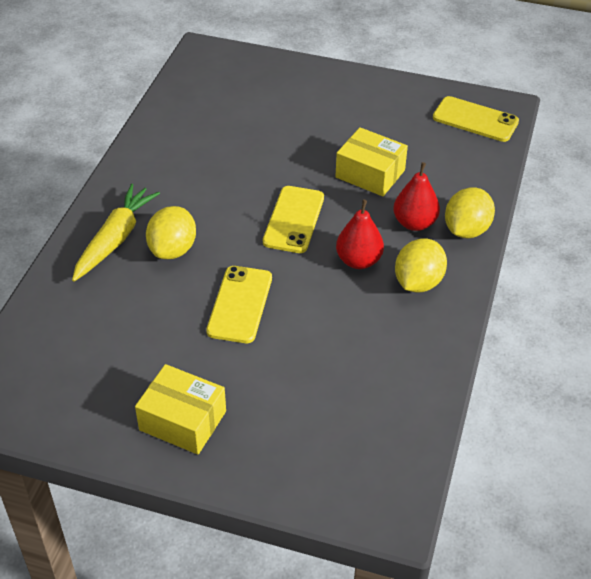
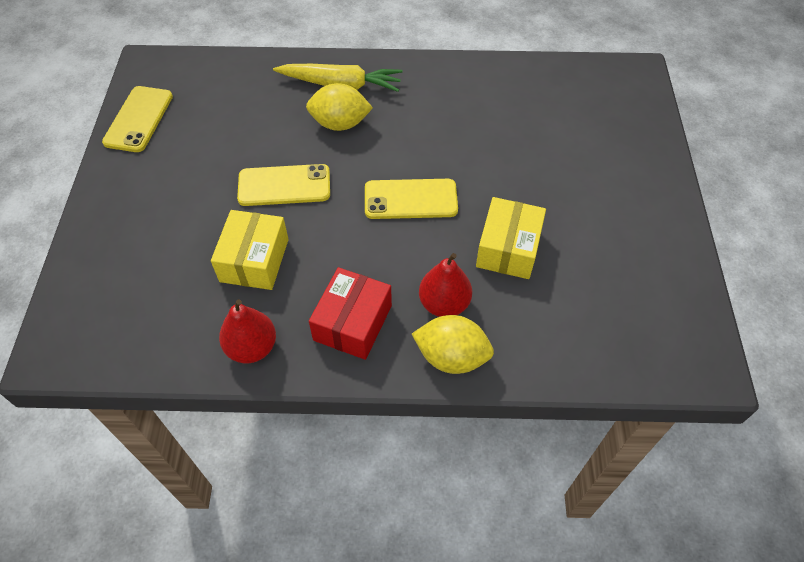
camera: 75 degrees right, 10 degrees up
yellow box [135,364,226,455] -> yellow box moved to [211,210,289,290]
red pear [336,200,384,269] -> red pear moved to [219,299,276,363]
yellow lemon [395,238,447,293] -> red box [309,267,392,360]
yellow phone [433,96,519,142] -> yellow phone moved to [102,86,173,152]

